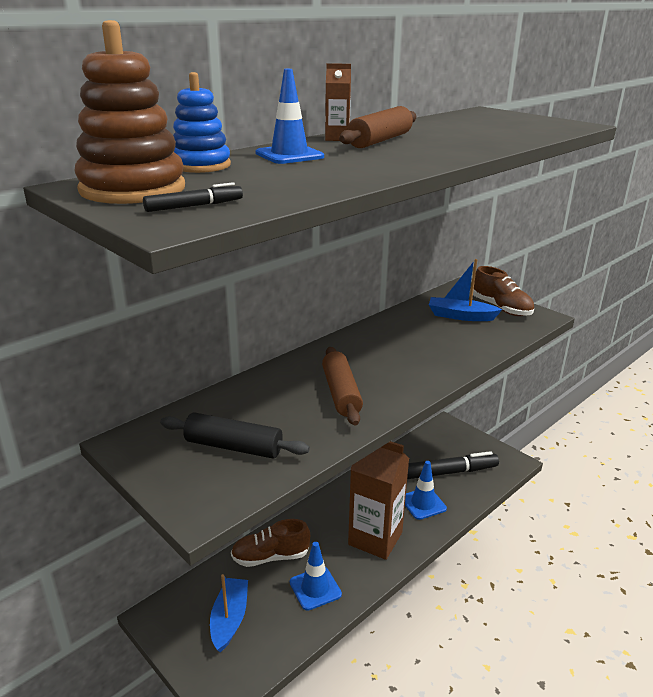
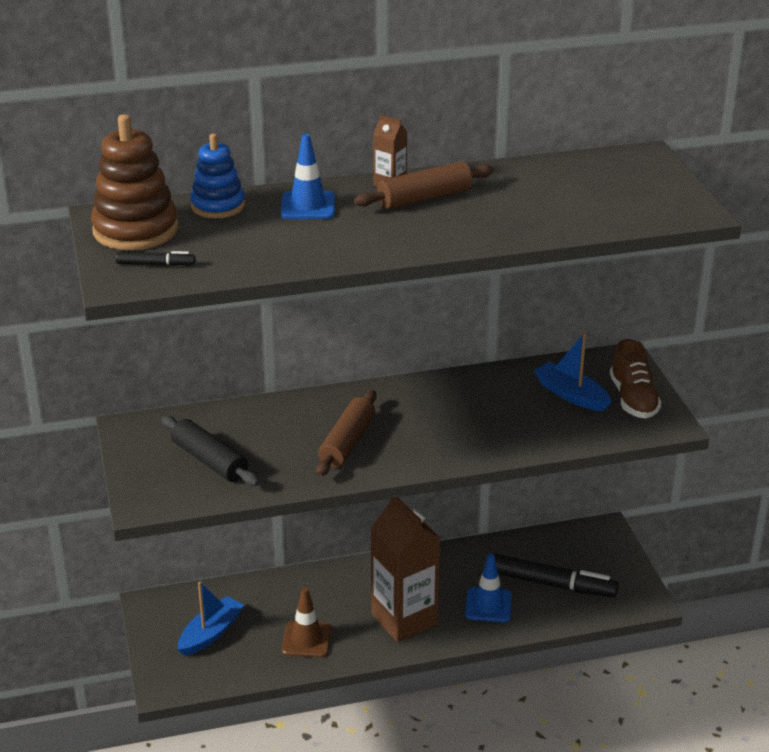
camera: 30 degrees right, 5 degrees up
brown shoe [231,519,310,567] -> none
blue traffic cone [290,542,342,611] -> brown traffic cone [282,587,332,657]

